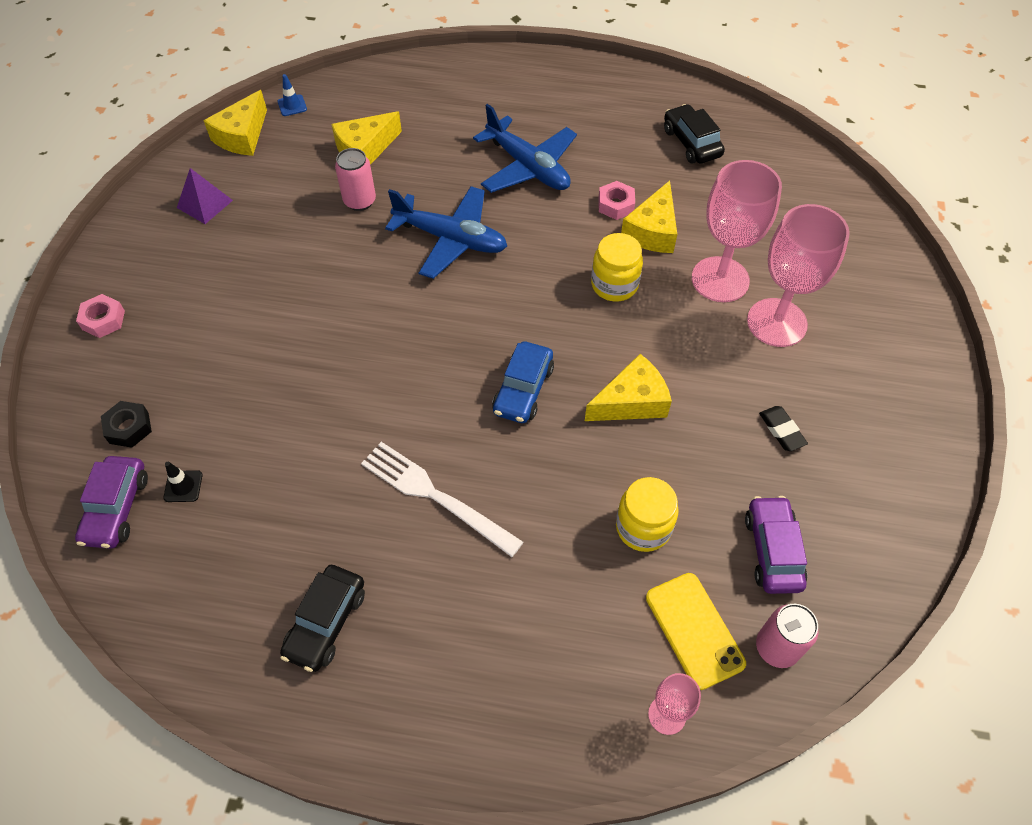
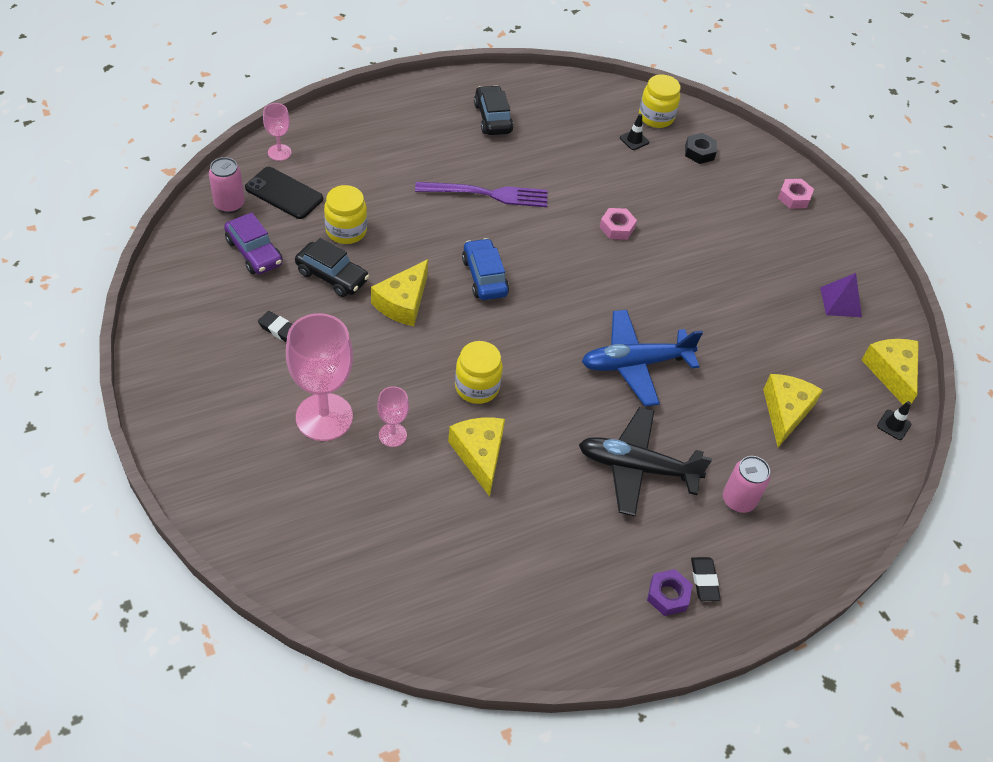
camera: 140 degrees right, 5 degrees down
purple car [75,456,148,549] -> yellow jar [639,74,680,128]
blue traffic cone [278,74,307,116] -> black traffic cone [877,401,911,440]
pink can [335,148,376,211] -> pink can moved to [723,456,770,513]
white fork [361,442,523,557] -> purple fork [415,182,547,207]
blue plane [473,104,577,193] -> black plane [579,407,712,516]
pink nut [599,181,635,220] -> pink nut moved to [600,208,637,240]
yellow phone [646,573,746,690] -> black phone [245,167,323,219]
black car [664,104,725,164] -> black car moved to [295,238,369,297]
pink goblet [692,160,782,302] -> pink goblet [377,386,409,447], size x0.49
none -> purple nut [647,569,693,616]
none -> black eraser [691,557,721,601]

